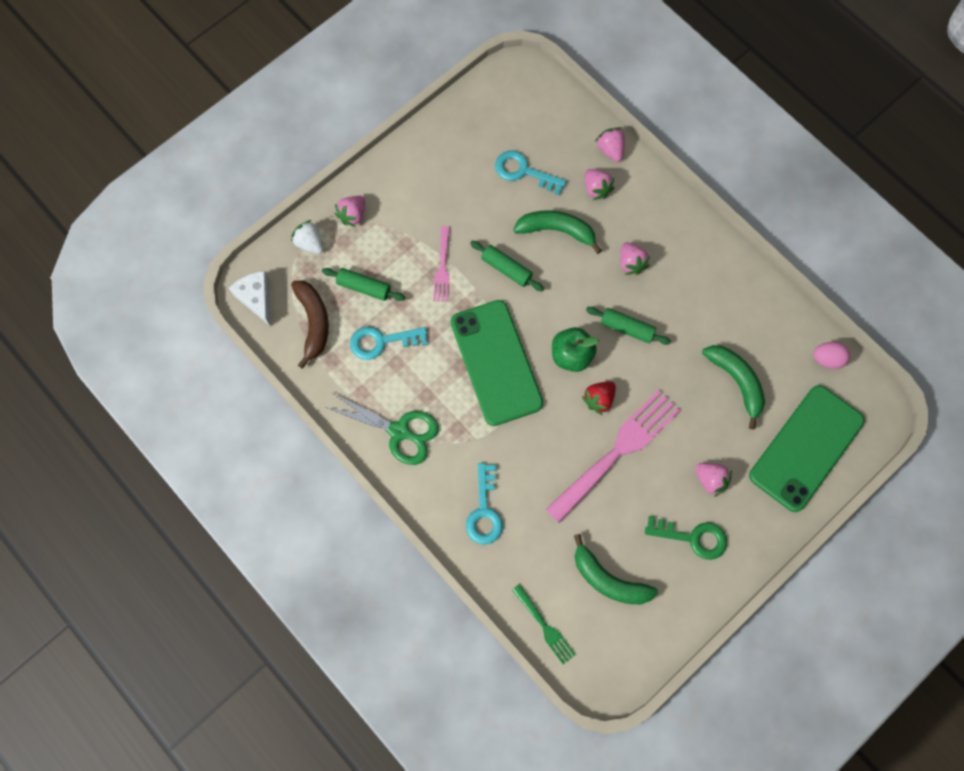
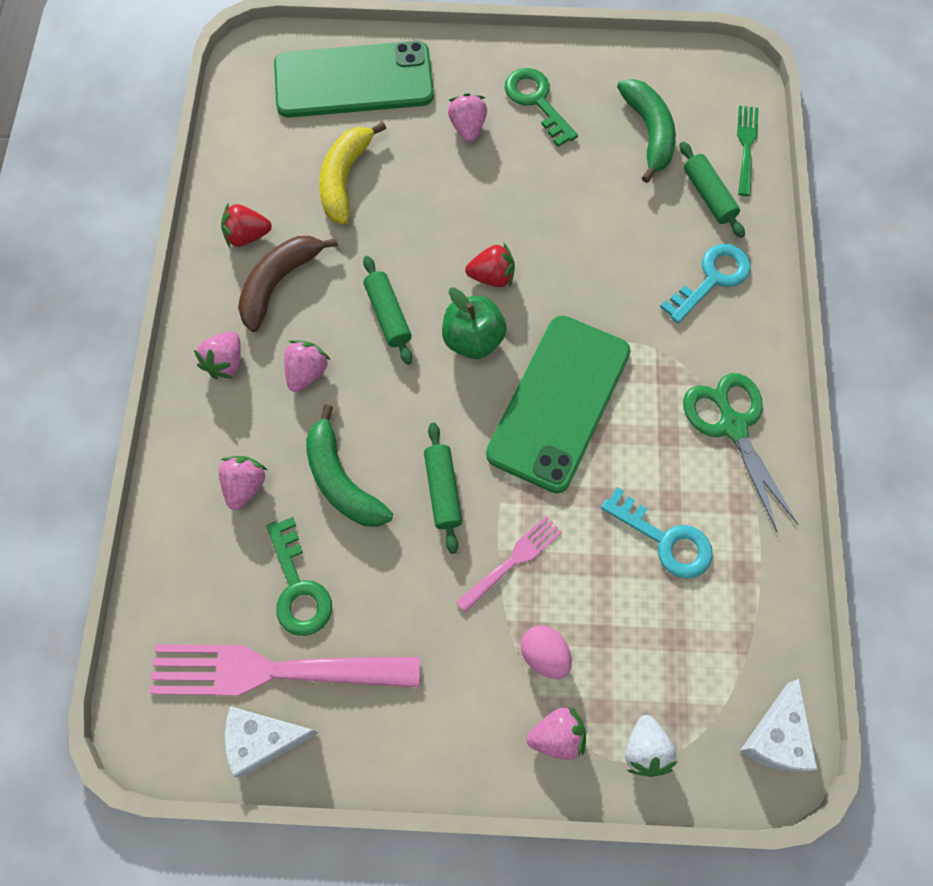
camera: 135 degrees left, 5 degrees down
brown banana [291,280,329,369] -> brown banana moved to [238,236,338,332]
green rolling pin [322,268,405,301] -> green rolling pin moved to [680,141,745,238]
turquoise key [495,151,567,195] -> green key [266,517,332,636]
pink fork [545,390,681,523] -> pink fork moved to [149,644,420,696]
pink strawberry [595,127,625,162] -> pink strawberry moved to [194,331,241,379]
green banana [702,345,765,429] -> yellow banana [319,122,386,224]
pink egg [813,342,850,369] -> pink egg moved to [521,625,572,679]
none -> red strawberry [221,204,272,247]
none -> white cheese [225,706,319,778]

